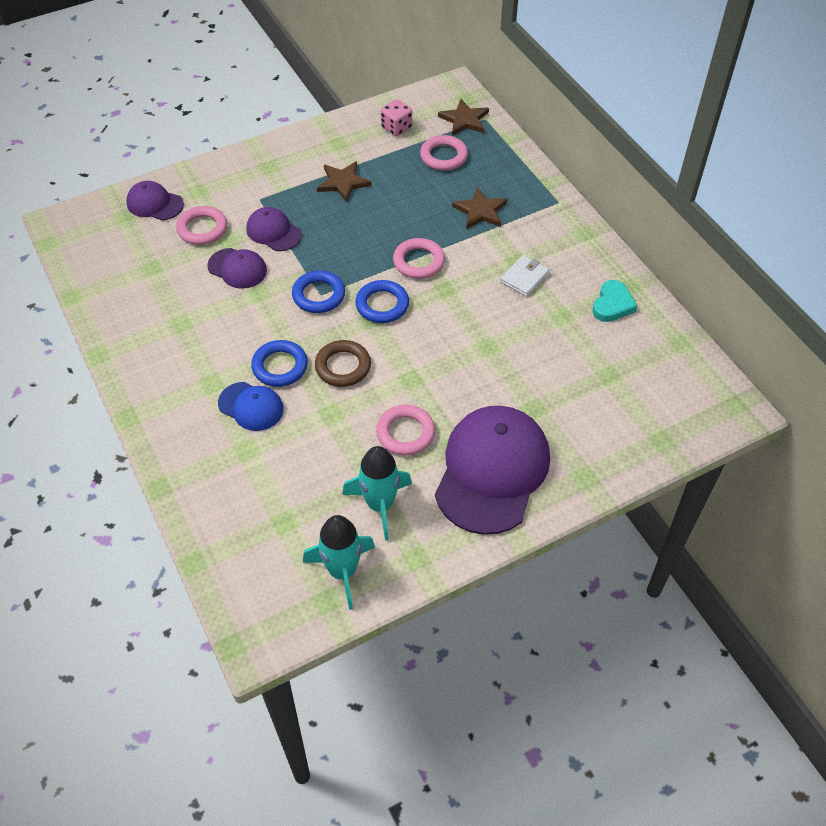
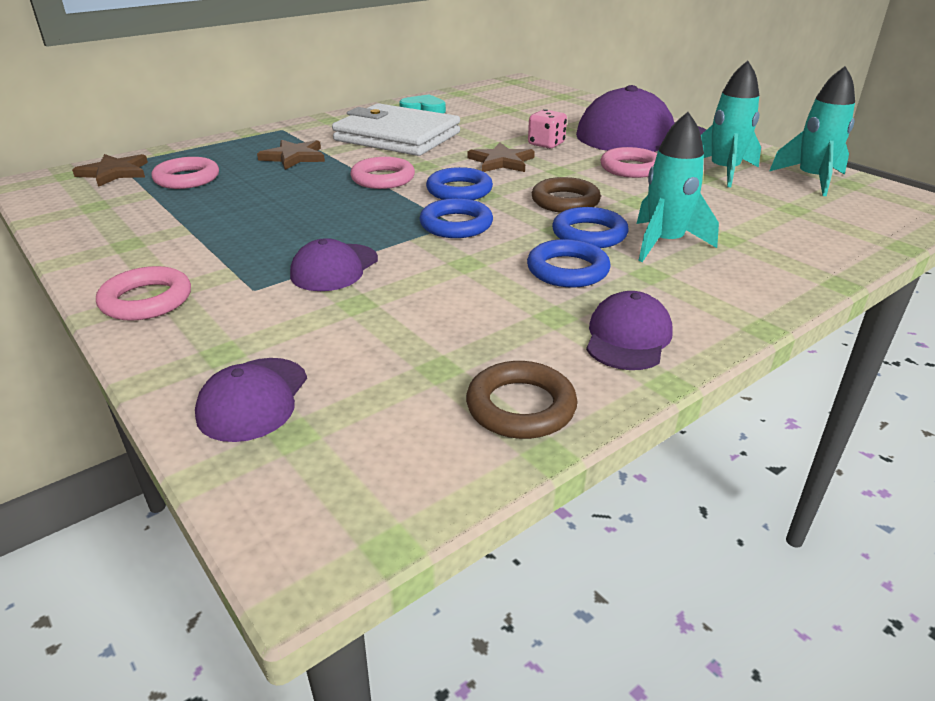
camera: 100 degrees left, 20 degrees down
pink ring [176,206,227,245] -> pink ring moved to [96,266,191,321]
purple cap [207,248,267,289] -> purple cap moved to [586,291,673,370]
blue cap [218,382,284,431] -> turquoise rocket [637,112,719,262]
brown star [317,161,372,202] -> brown star moved to [468,142,535,172]
pink dice [381,99,412,136] -> pink dice moved to [528,109,567,149]
white wallet [500,255,549,297] -> white wallet [332,103,460,156], size x2.37
none -> brown ring [466,361,577,439]
none -> blue ring [527,239,611,288]

